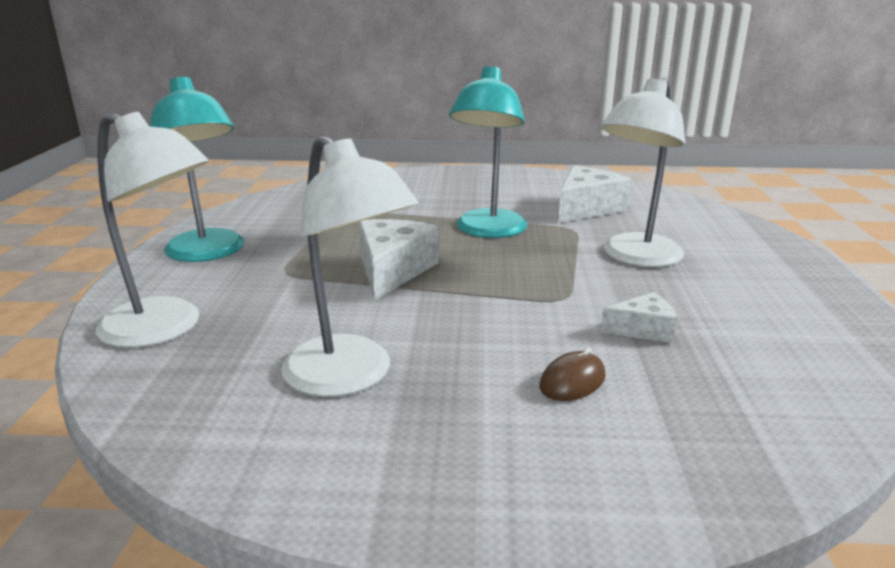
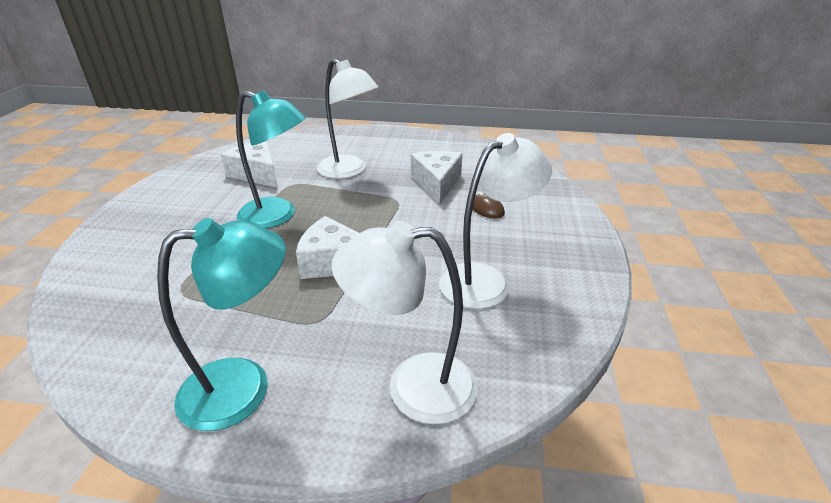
camera: 85 degrees left, 10 degrees up
white lamp [96,112,209,348] -> white lamp turned 120 degrees counterclockwise [332,221,478,424]
white cheese [601,292,676,343] -> white cheese [411,151,462,204], size x1.76

